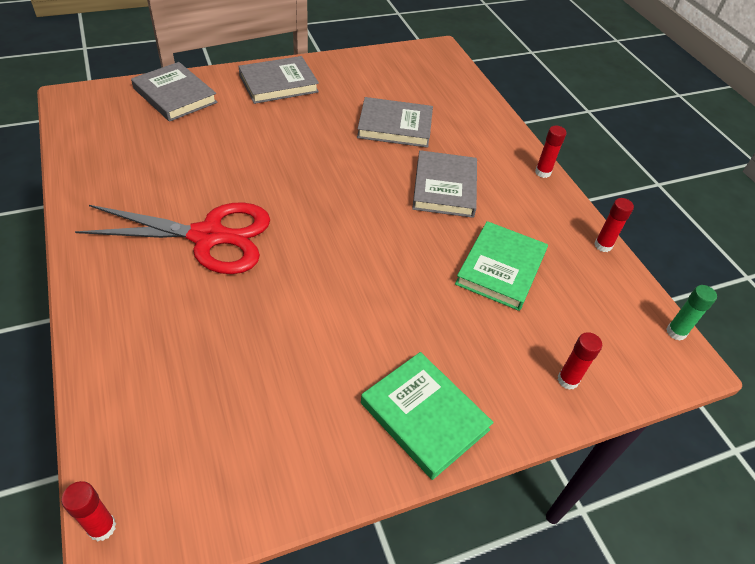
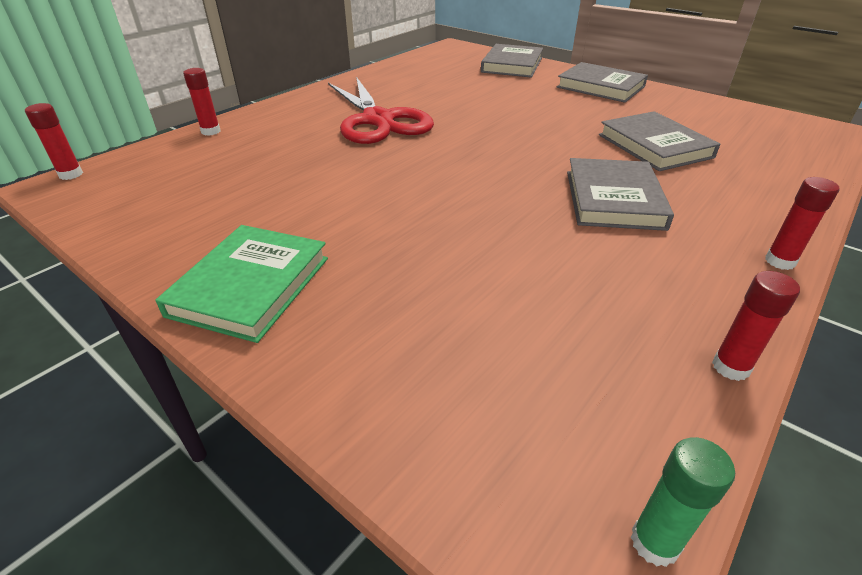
camera: 65 degrees right, 10 degrees down
grey book [412,150,477,218] -> grey book turned 60 degrees counterclockwise [567,158,674,231]
green book [455,221,548,311] -> none
red glue stick [557,332,602,390] -> red glue stick moved to [183,68,221,136]

